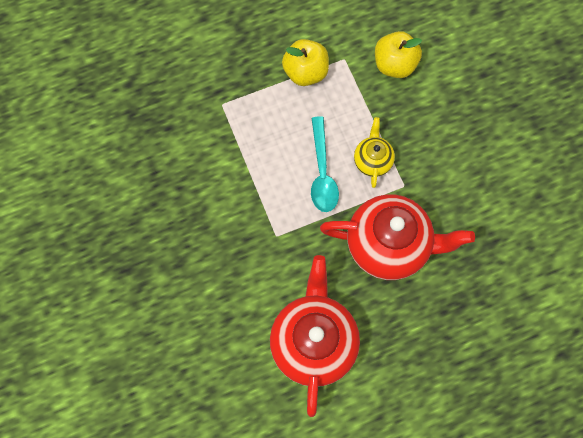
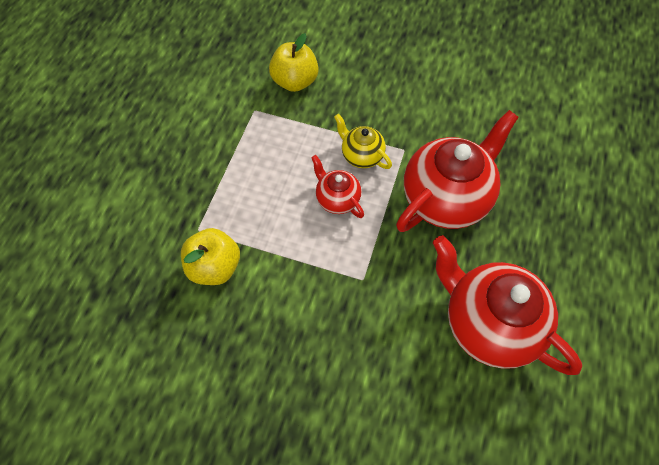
camera: 50 degrees left, 10 degrees down
yellow apple [282,39,329,86] -> yellow apple moved to [181,228,240,285]
turquoise spoon [311,116,339,212] -> red teapot [311,155,364,218]

